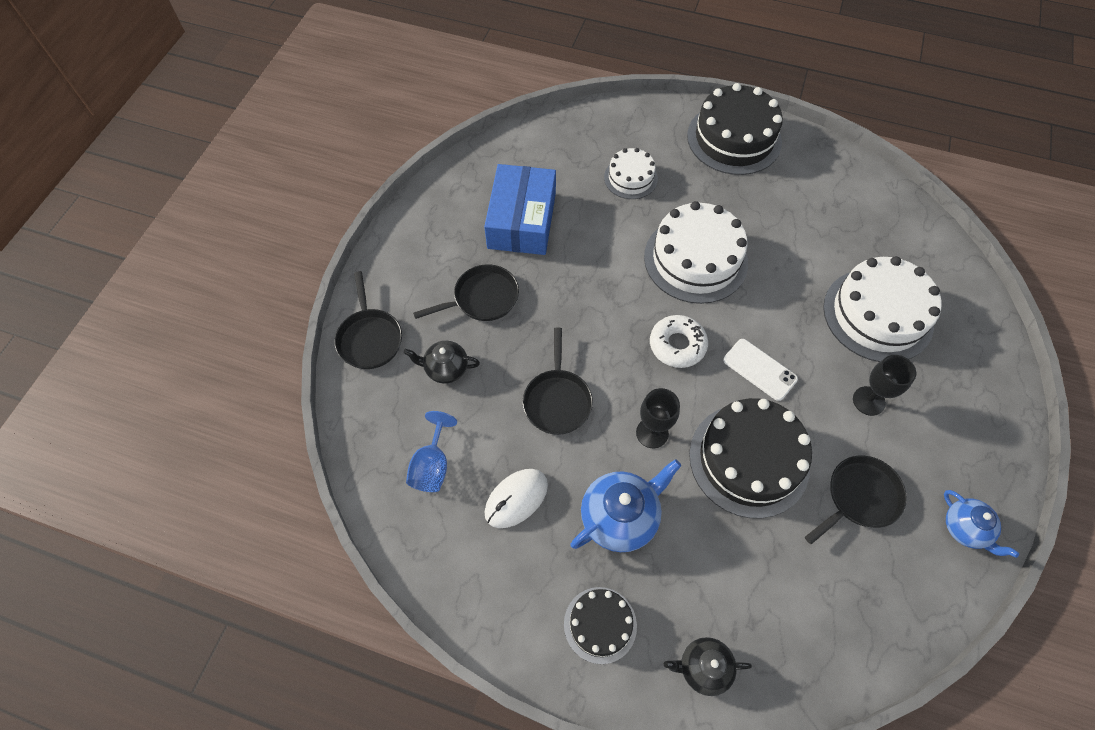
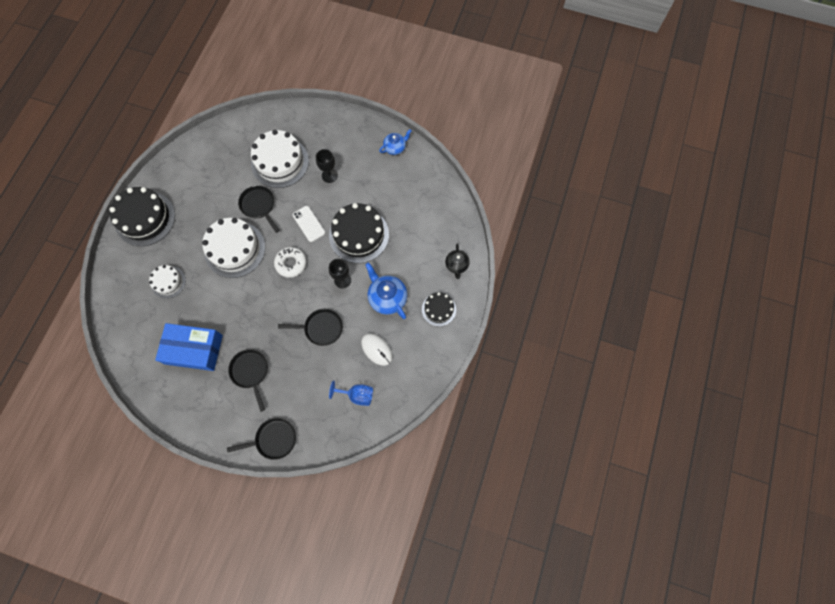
camera: 90 degrees left, 10 degrees up
black teapot [404,341,480,384] -> none
white phone [723,339,798,401] -> white phone turned 75 degrees counterclockwise [292,206,325,242]
black pan [805,455,907,544] -> black pan moved to [238,185,280,233]

